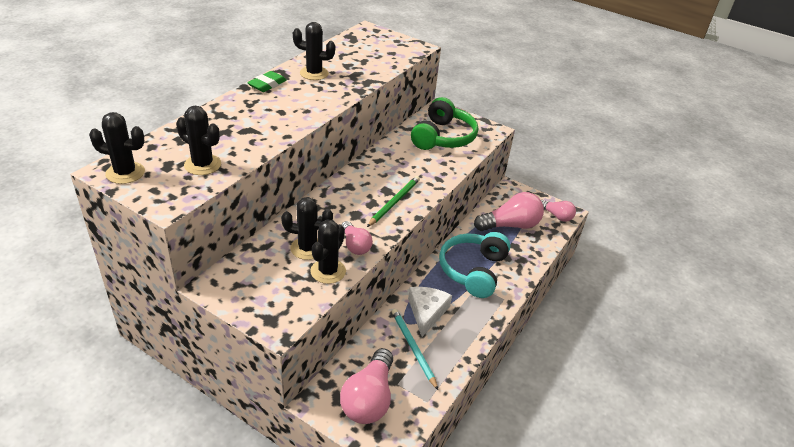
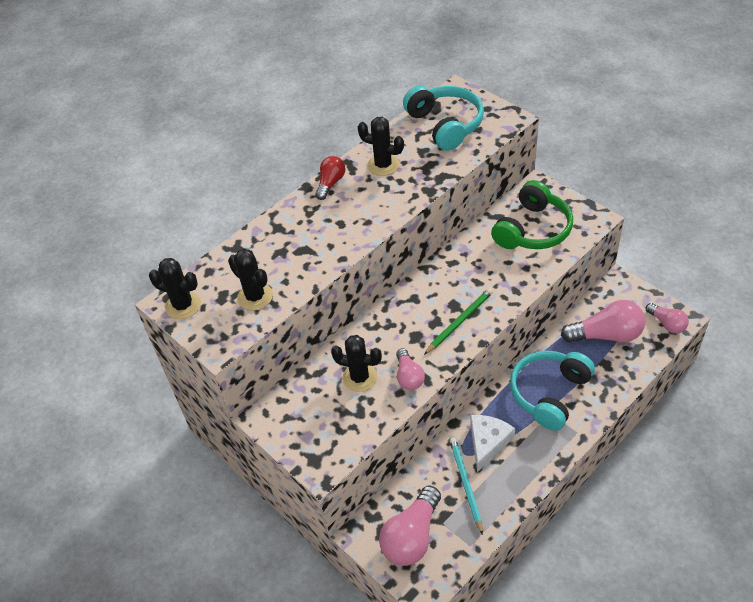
camera: 20 degrees right, 10 degrees up
green eraser [247,71,287,92] -> red light bulb [315,156,345,200]
black cactus [310,219,346,284] -> none
none -> turquoise headphones [403,86,484,151]

